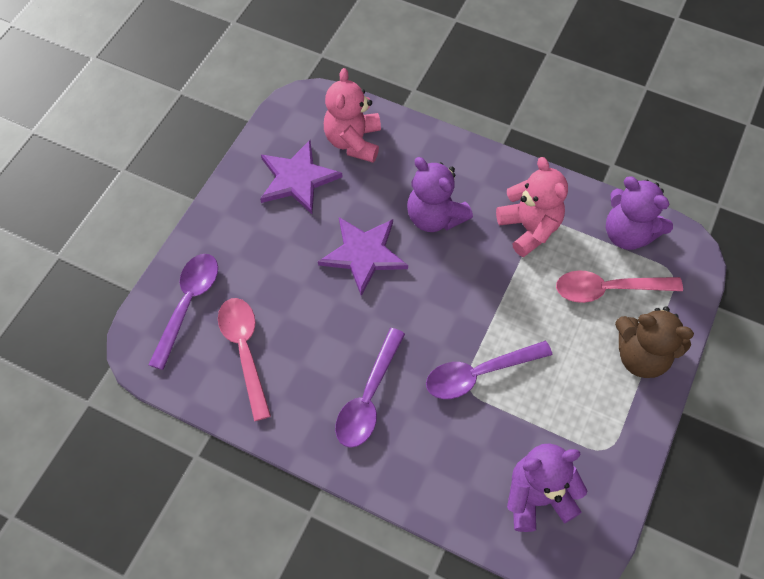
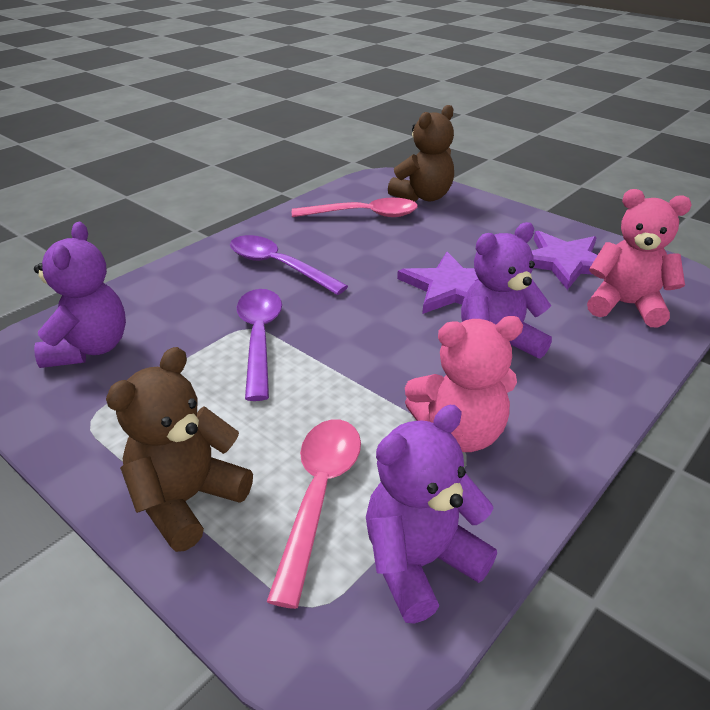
camera: 105 degrees right, 25 degrees down
purple spoon [148,254,218,370] -> brown teddy bear [388,105,454,202]

